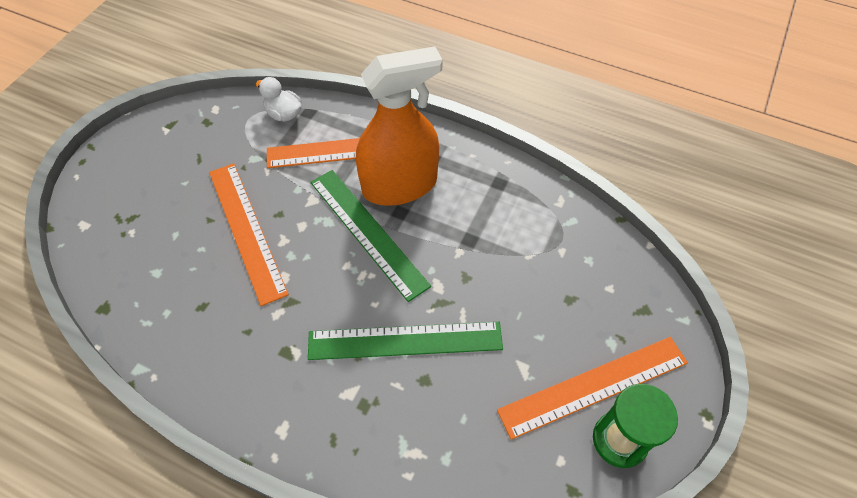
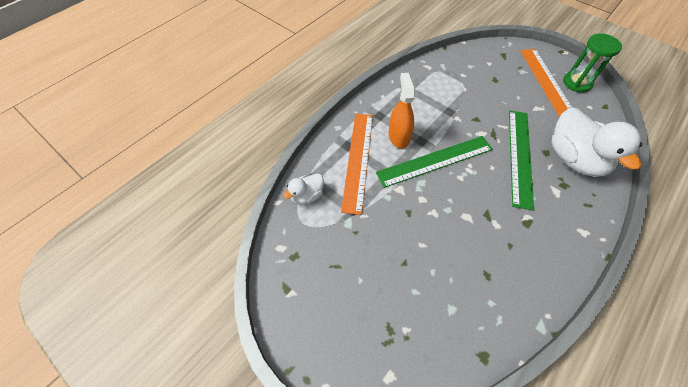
camera: 75 degrees left, 0 degrees up
orange ruler [209,163,289,306] -> none
orange spray bottle [356,47,443,206] -> orange spray bottle [388,73,415,149], size x0.60
none -> white duck [551,107,643,177]

